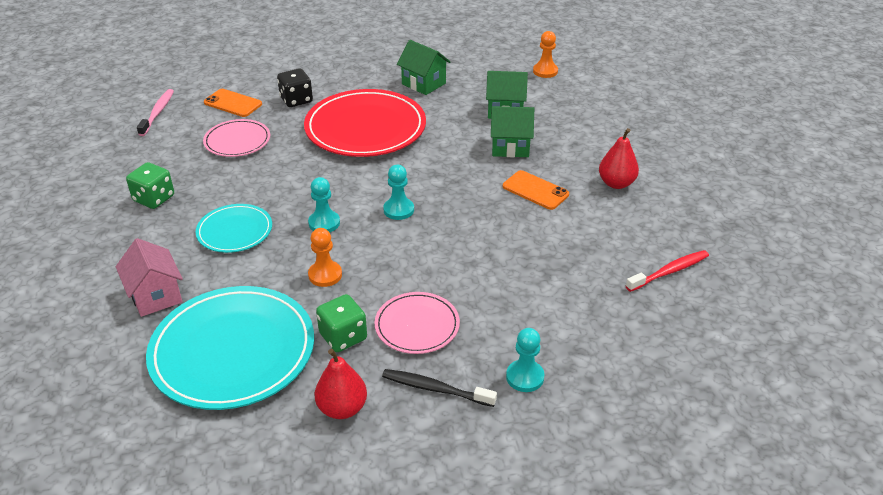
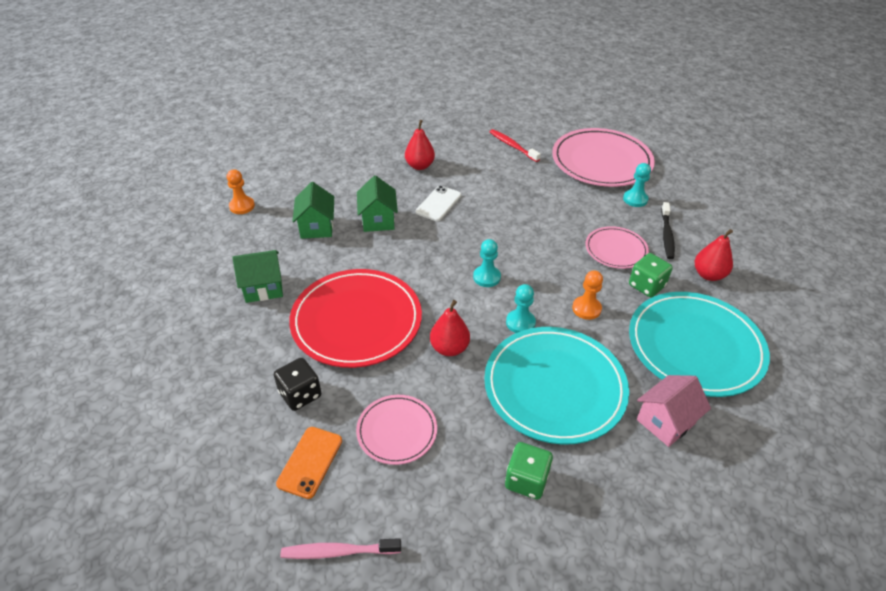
camera: 100 degrees left, 5 degrees up
turquoise plate [196,204,272,253] -> turquoise plate [484,327,629,445], size x1.87
green house [397,40,451,95] -> green house turned 45 degrees clockwise [232,250,283,303]
orange phone [503,170,569,210] -> white phone [416,186,461,221]
none -> red pear [430,300,470,356]
none -> pink plate [552,128,655,187]

